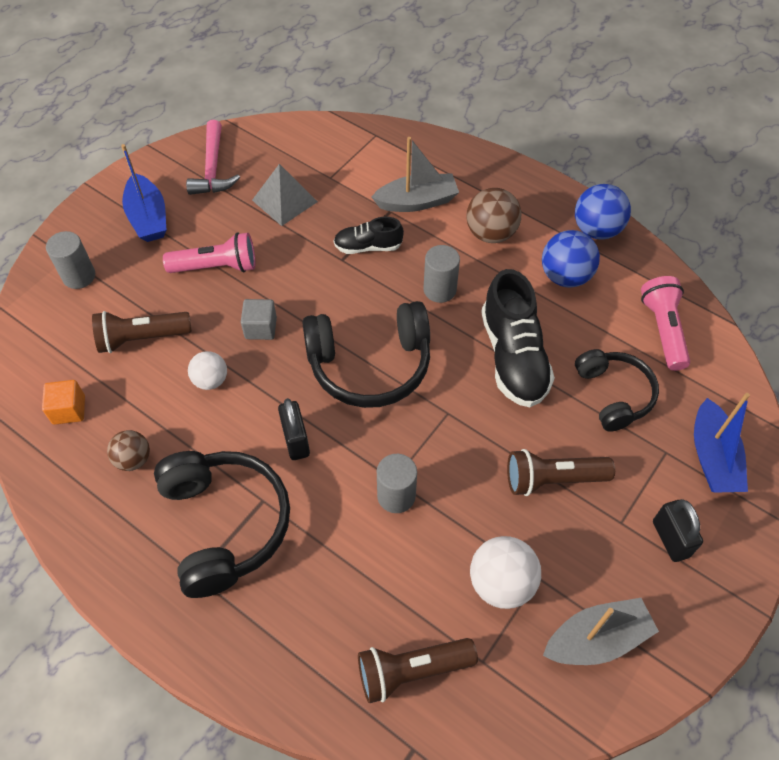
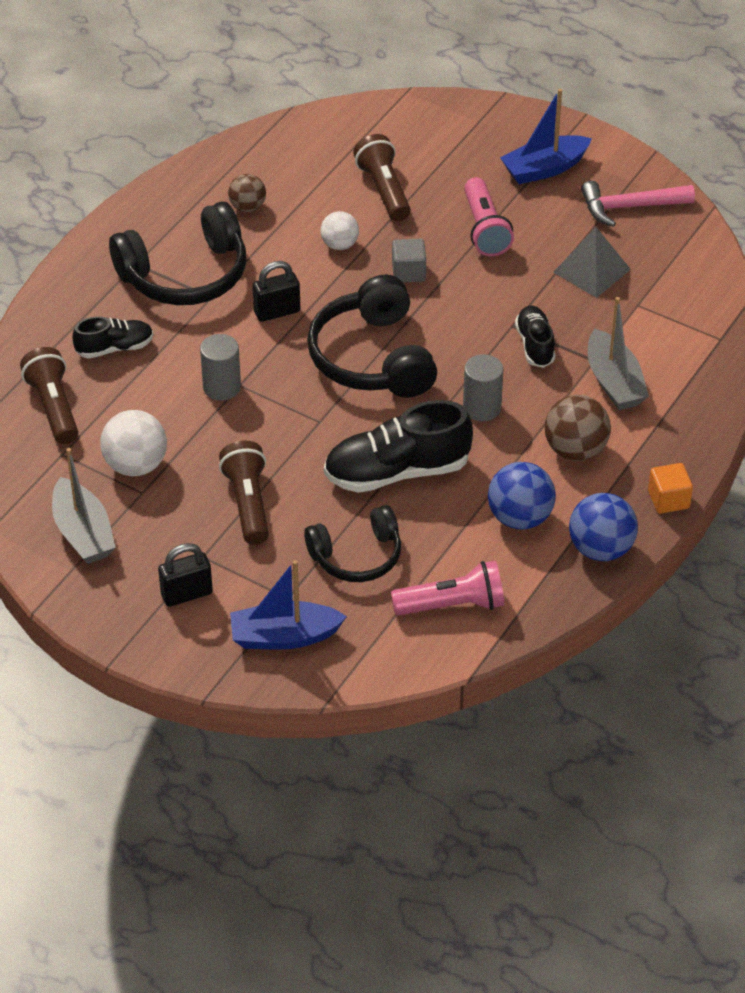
camera: 85 degrees right, 10 degrees down
orange cube [42,380,85,425] -> orange cube moved to [648,463,693,514]
grey cylinder [46,231,95,289] -> none
none -> black shoe [73,316,153,359]

